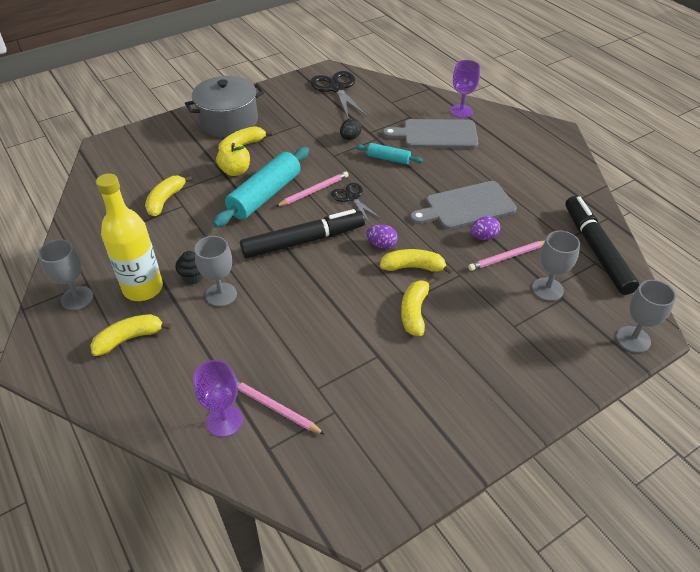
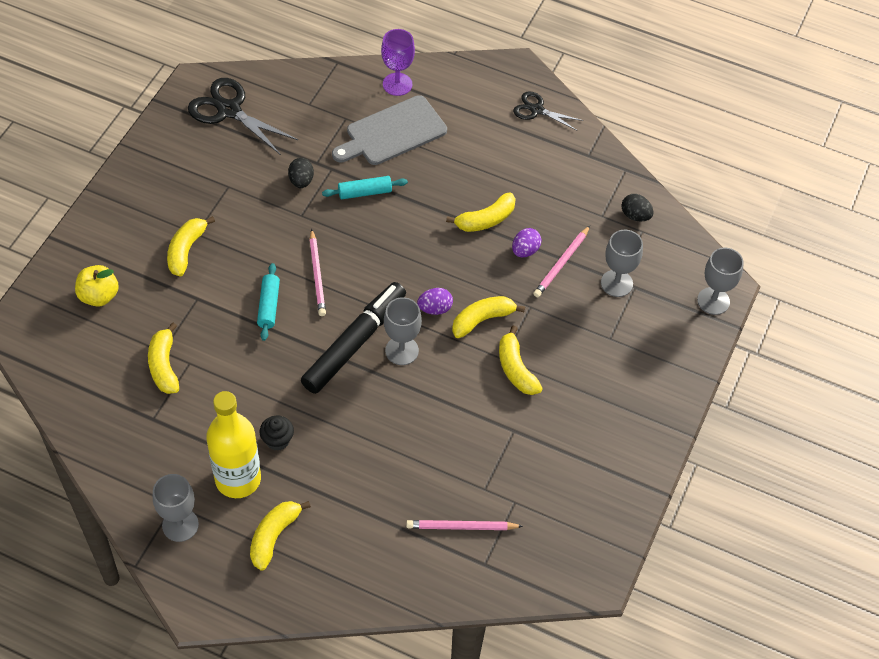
camera: 35 degrees left, 10 degrees up
grey pot [185,76,264,138] -> none
purple goblet [193,360,243,437] -> none
grey goblet [194,236,237,307] -> grey goblet moved to [384,297,422,365]
turquoise rolling pin [213,147,309,227] -> turquoise rolling pin [257,263,280,341], size x0.52
yellow apple [216,143,250,176] -> yellow apple moved to [75,265,119,307]
pink pencil [275,171,349,207] -> pink pencil turned 150 degrees clockwise [309,229,326,316]
black scissors [331,183,381,222] -> black scissors moved to [513,91,583,131]
grey cutting board [410,181,517,230] -> yellow banana [446,192,516,232]
black marker [565,196,639,295] -> black egg [622,194,654,221]

